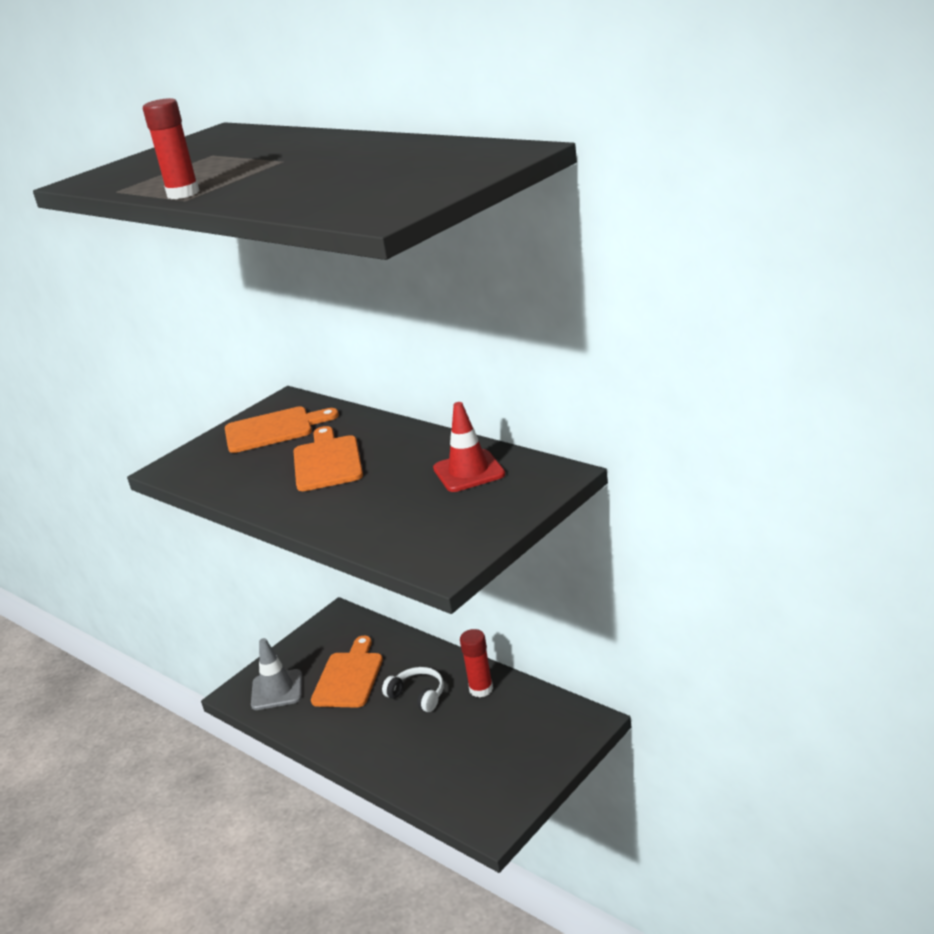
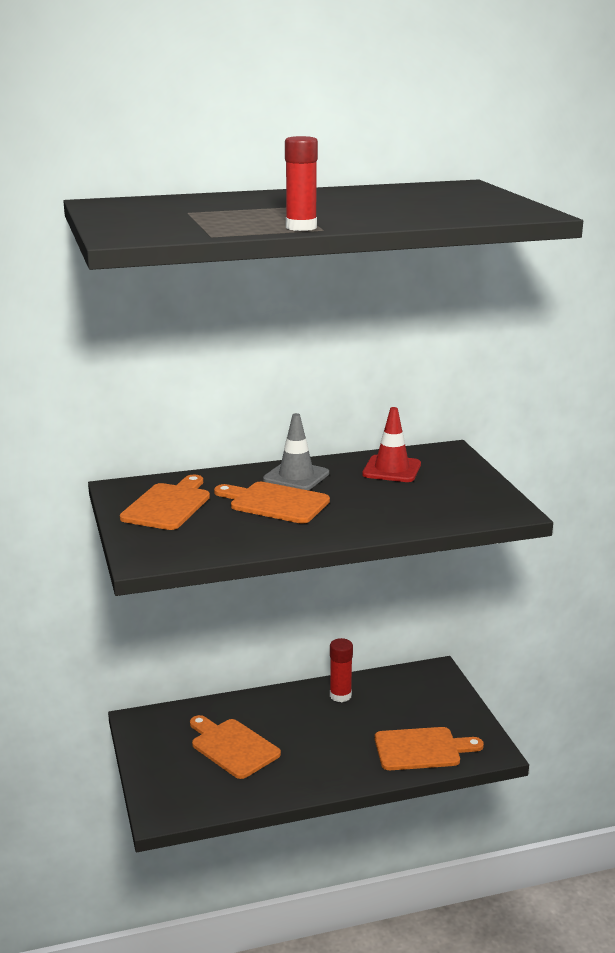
camera: 60 degrees left, 5 degrees down
grey traffic cone [251,638,302,710] -> grey traffic cone moved to [263,413,329,490]
white headphones [382,667,444,712] -> none
none -> orange cutting board [375,727,484,770]

